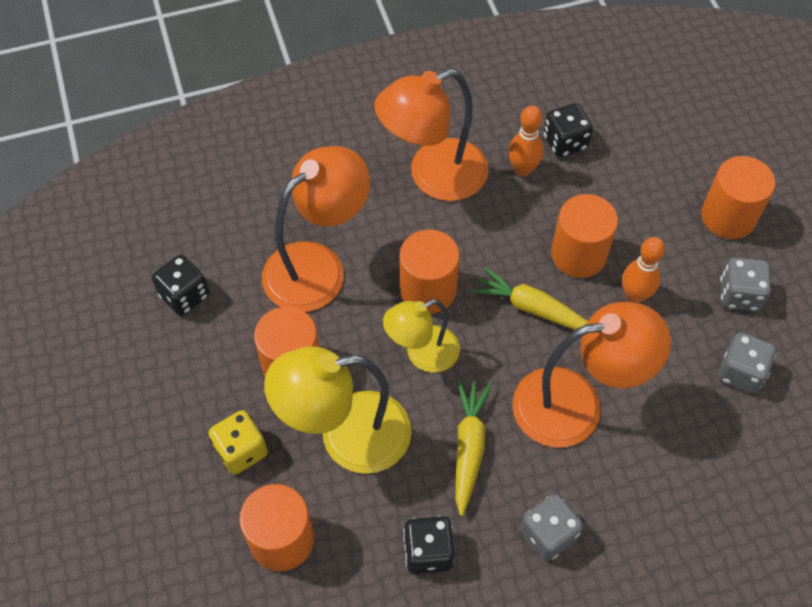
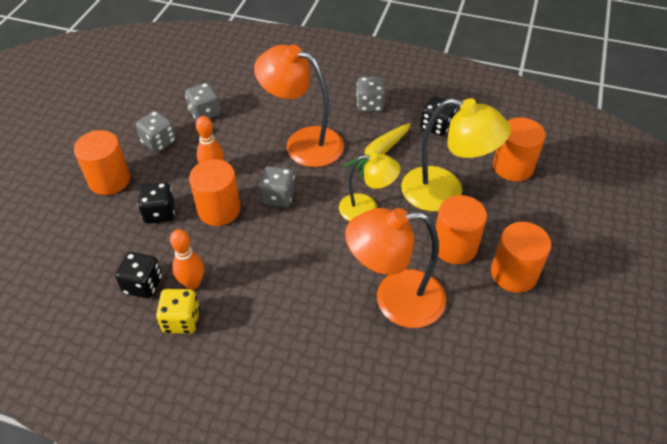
camera: 145 degrees left, 10 degrees down
black dice [152,255,209,316] -> black dice moved to [138,182,175,224]
yellow dice [208,410,268,475] -> yellow dice moved to [156,289,200,334]
orange lamp [374,69,489,201] -> none
orange cylinder [400,229,460,314] -> orange cylinder moved to [491,222,551,293]
yellow carrot [471,267,588,330] -> grey dice [259,166,295,207]

